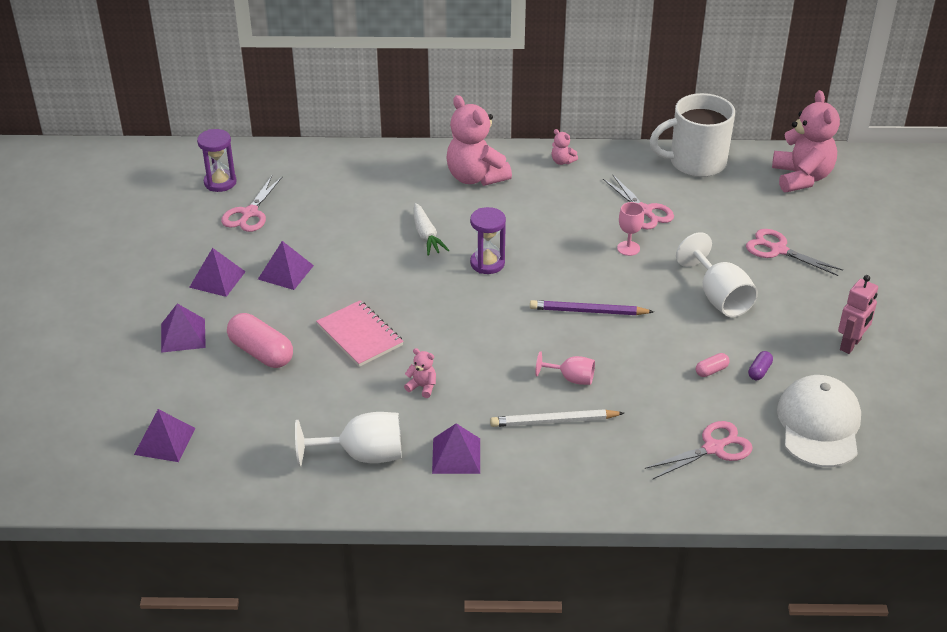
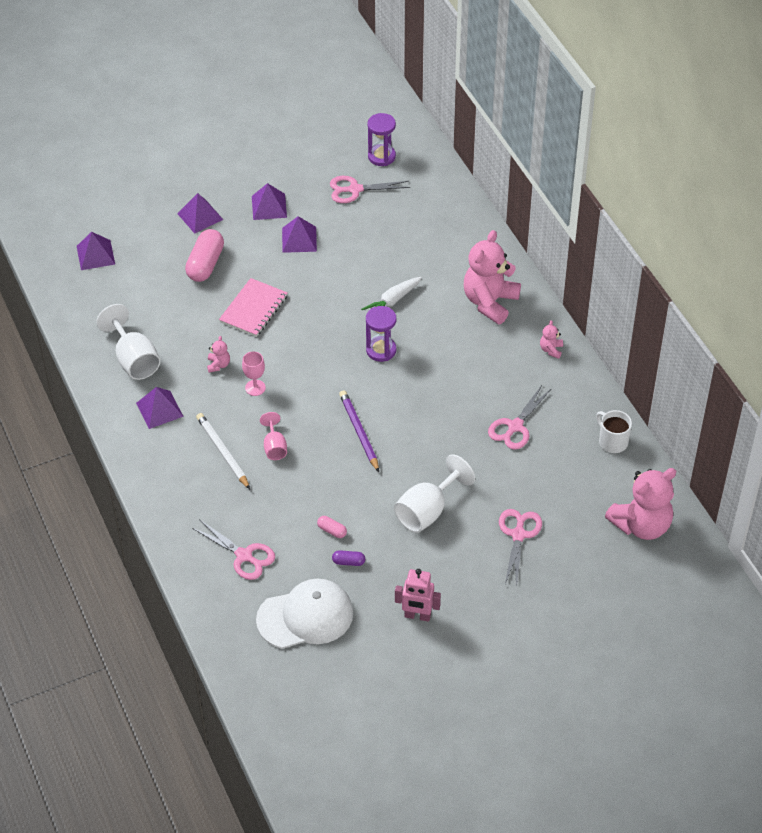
camera: 65 degrees right, 10 degrees up
pink goblet [617,202,644,256] -> pink goblet moved to [242,351,266,396]
white mug [649,93,735,177] -> white mug [596,410,632,453], size x0.53

